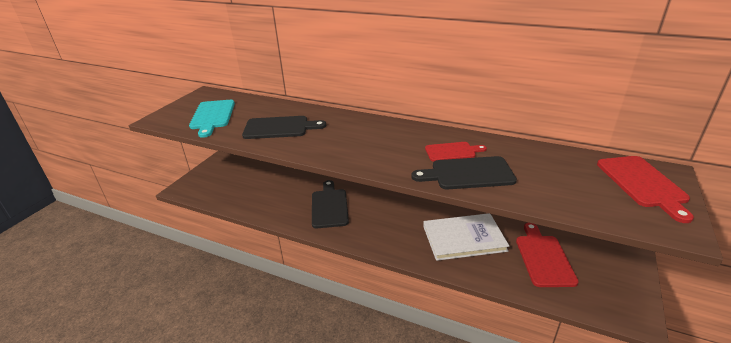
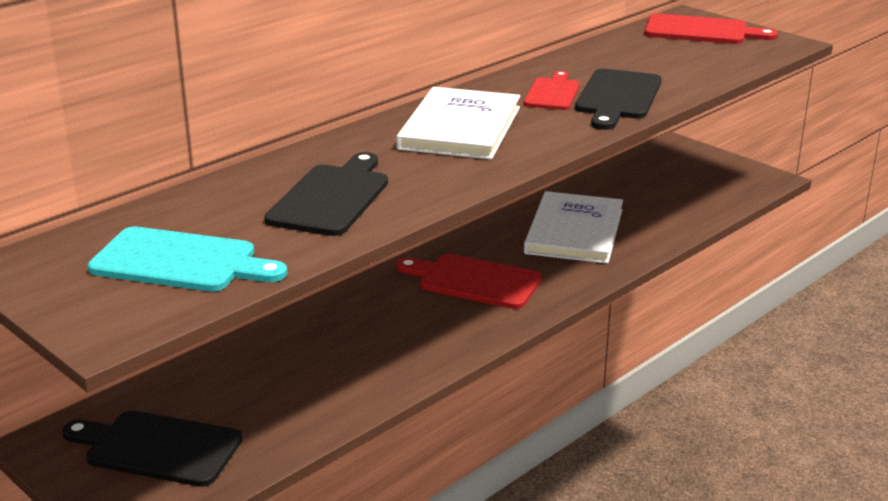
camera: 70 degrees left, 5 degrees down
black cutting board [312,180,349,228] -> black cutting board moved to [62,410,242,487]
red cutting board [516,223,579,287] -> red cutting board moved to [396,254,542,309]
none -> white book [396,87,520,160]

